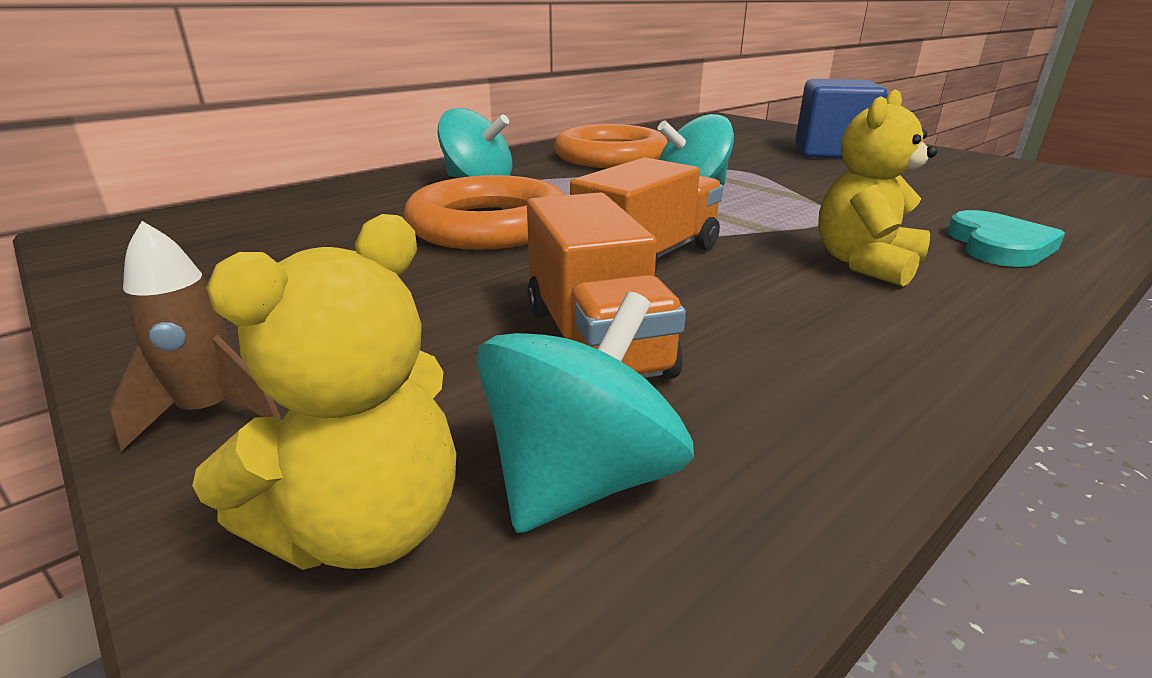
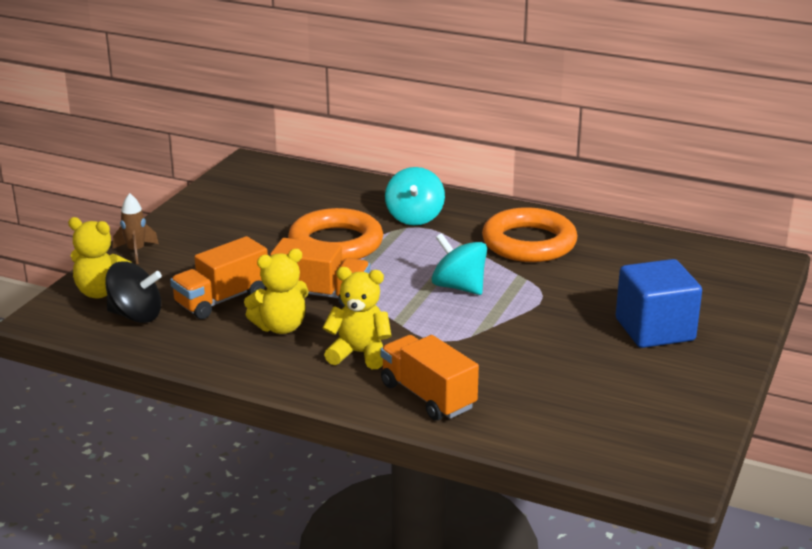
camera: 65 degrees right, 0 degrees up
turquoise spinning top [477,292,694,533] -> black spinning top [105,262,162,323]
turquoise heart [947,210,1065,267] -> orange truck [380,335,479,420]
none -> yellow teddy bear [244,249,309,334]

